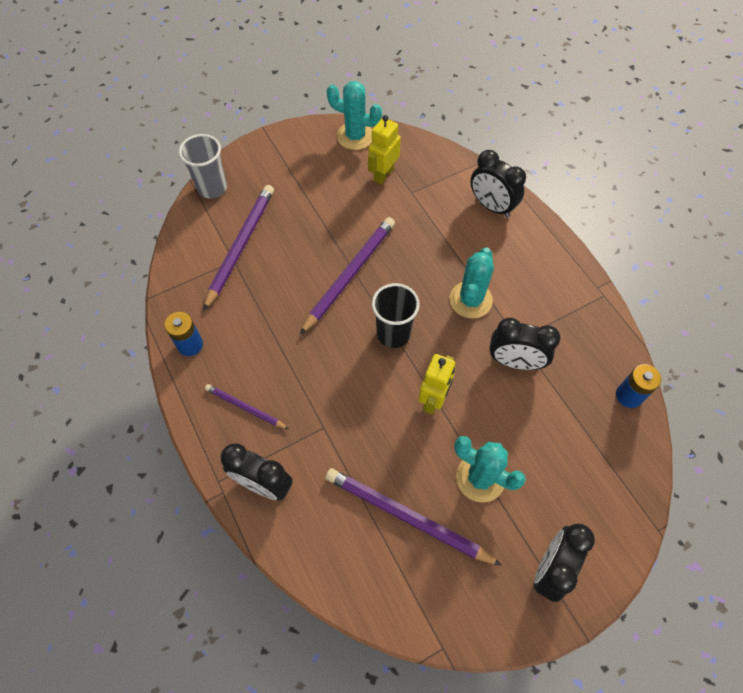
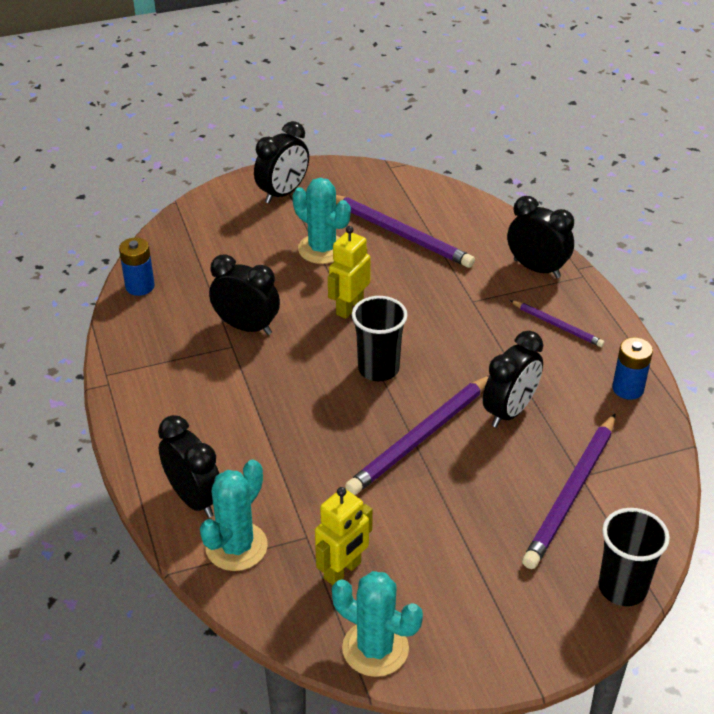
camera: 170 degrees left, 20 degrees down
grey cup [179,134,227,199] -> black cup [598,508,670,606]
turquoise cactus [449,248,494,318] -> turquoise cactus moved to [200,460,268,571]
none -> black clock [483,331,543,428]

